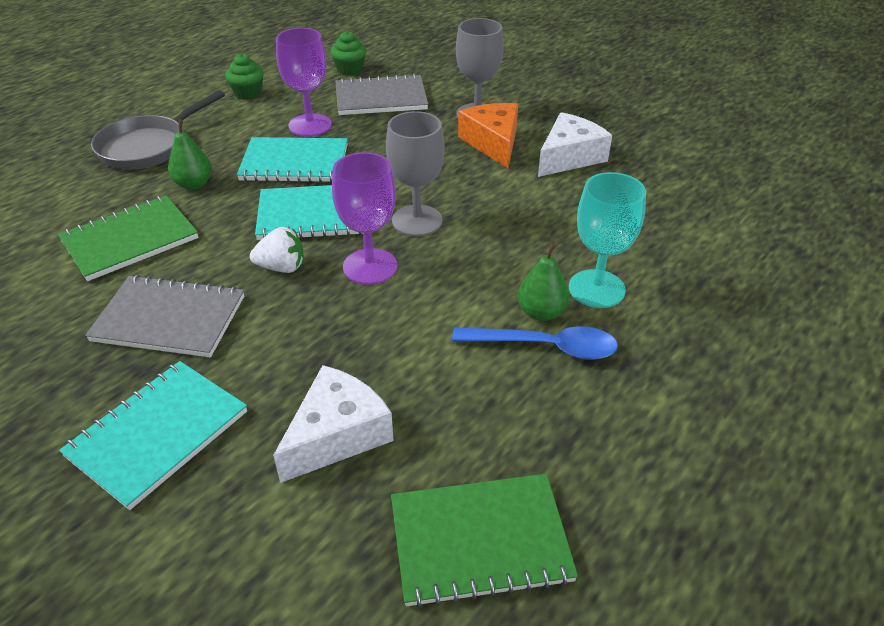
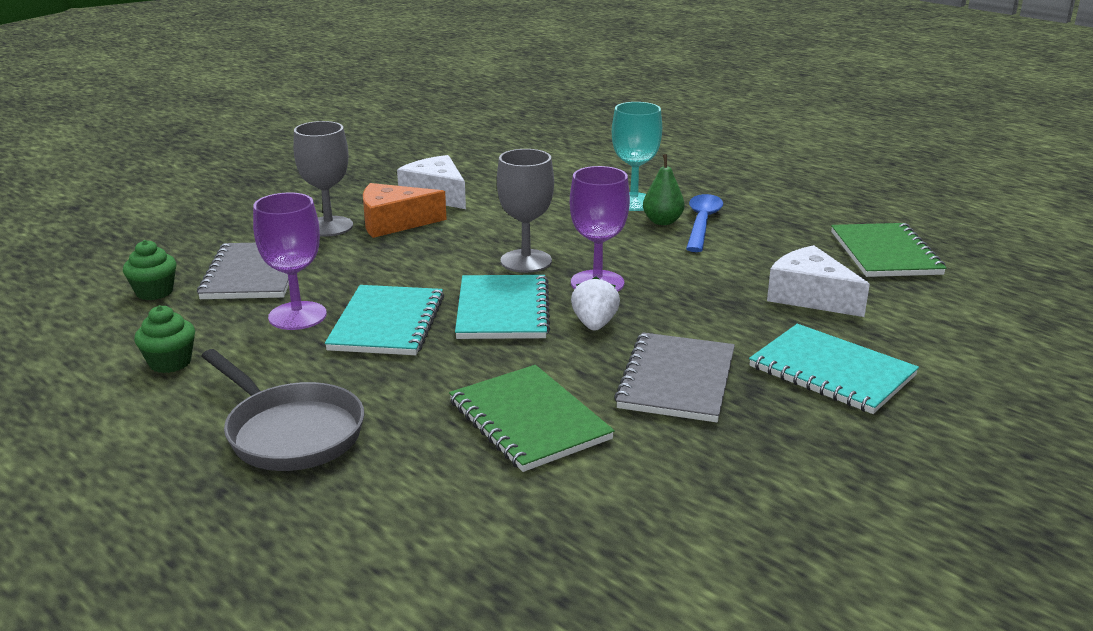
camera: 85 degrees left, 15 degrees down
green pear [168,119,212,190] -> none

